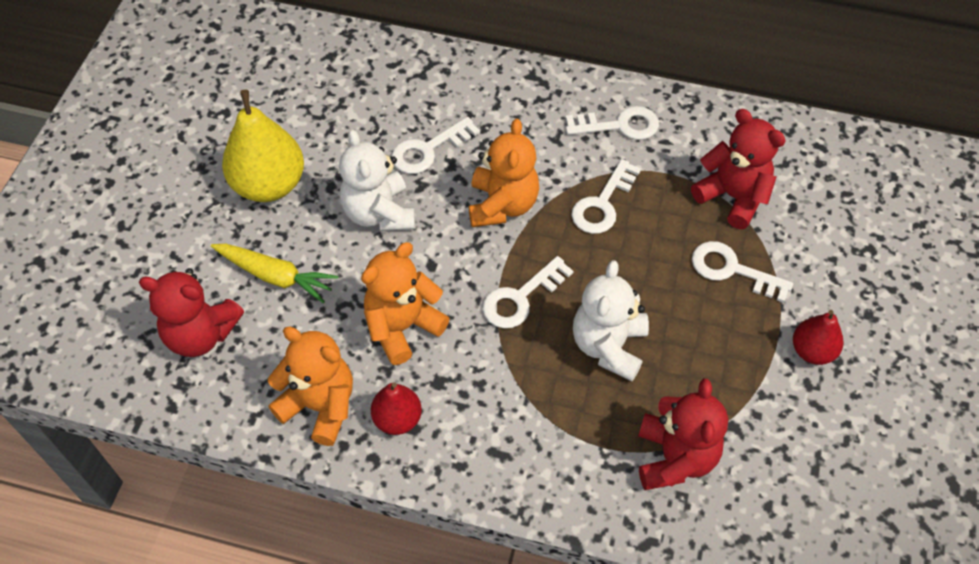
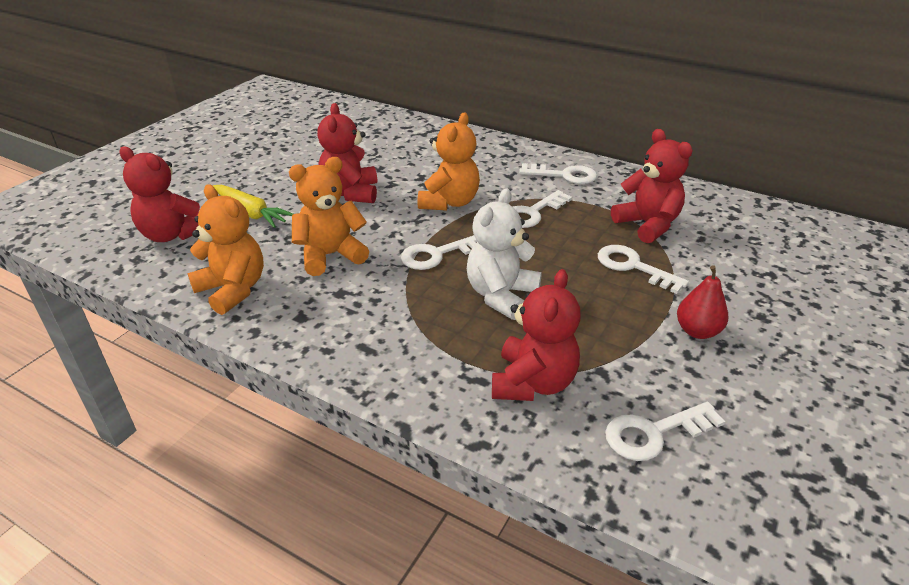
camera: 15 degrees right, 20 degrees down
yellow pear [222,90,304,202] -> none
white teddy bear [339,129,415,231] -> red teddy bear [317,103,377,203]
red pear [371,382,422,435] -> none
white key [392,117,480,174] -> white key moved to [605,402,725,461]

